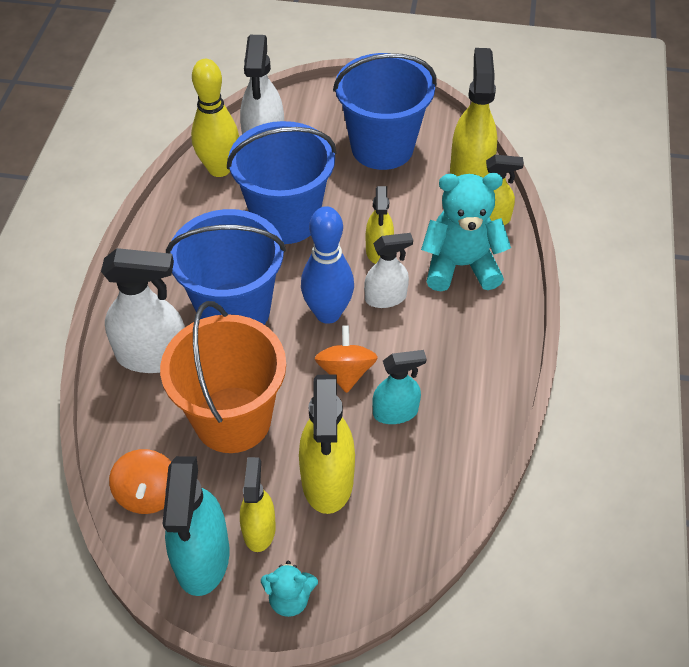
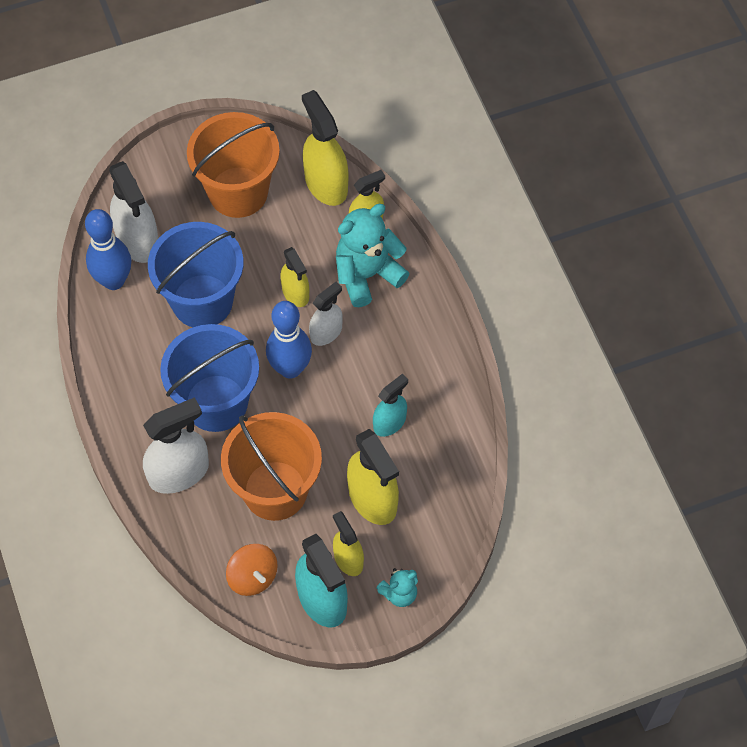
camera: 30 degrees left, 10 degrees up
yellow bowling pin [191,59,239,177] -> blue bowling pin [85,209,131,290]
orange spinning top [314,325,378,393] -> none
blue bucket [333,53,437,170] -> orange bucket [187,112,280,218]

